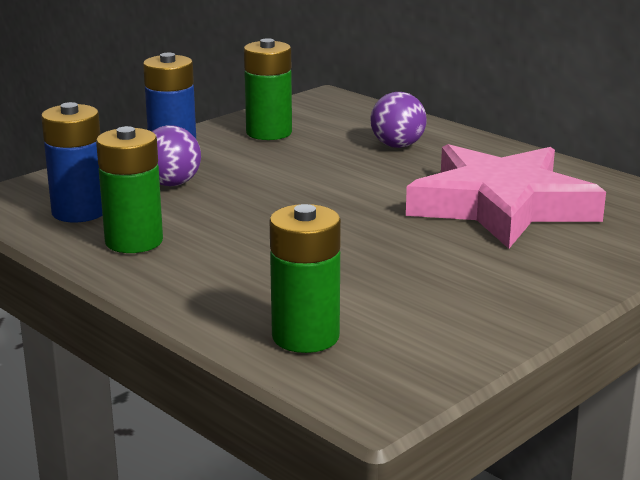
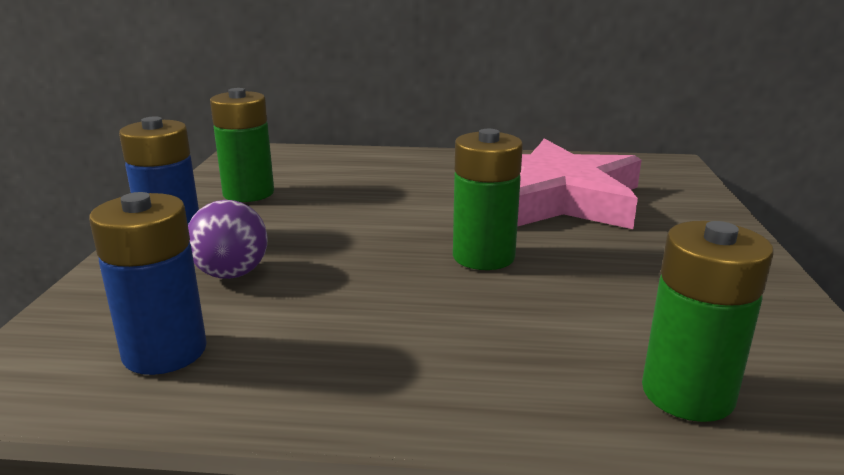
camera: 40 degrees left, 0 degrees up
green battery [96,126,163,253] -> green battery moved to [453,129,523,270]
purple ball [370,92,427,148] -> none

